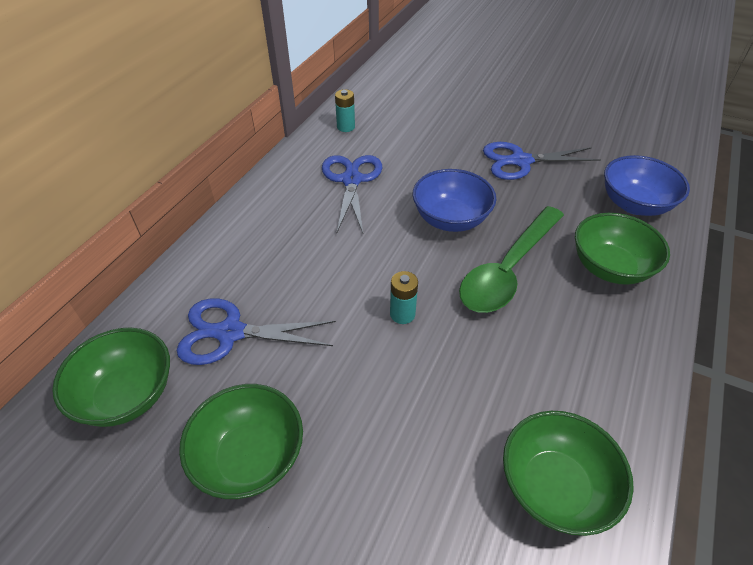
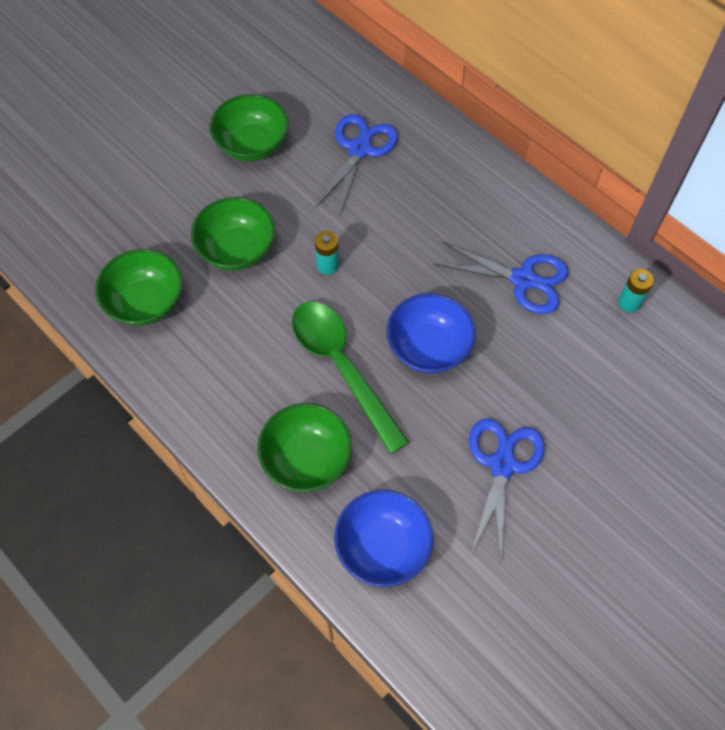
camera: 110 degrees right, 15 degrees up
green bowl [52,327,170,427] -> green bowl moved to [191,197,275,271]

